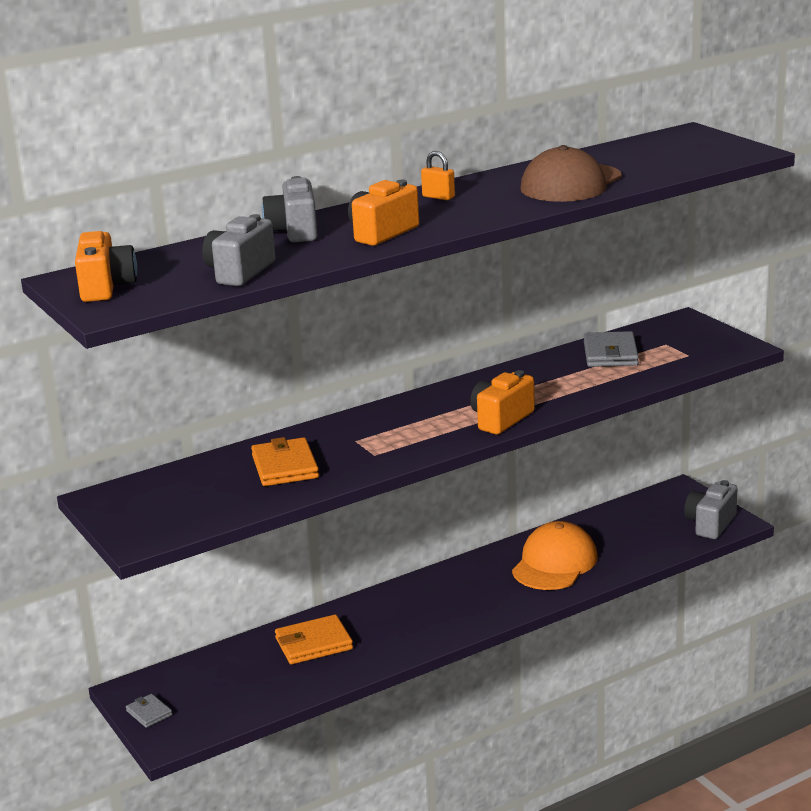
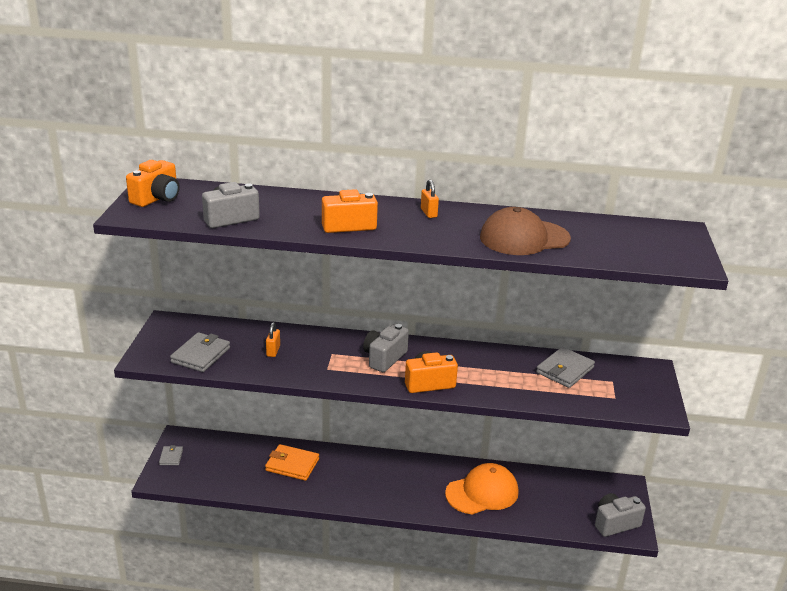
camera: 35 degrees right, 5 degrees up
orange wallet [251,437,319,486] -> orange padlock [266,322,280,357]
grey camera [262,176,317,242] -> grey camera moved to [363,324,409,372]
none -> grey wallet [170,332,230,372]

